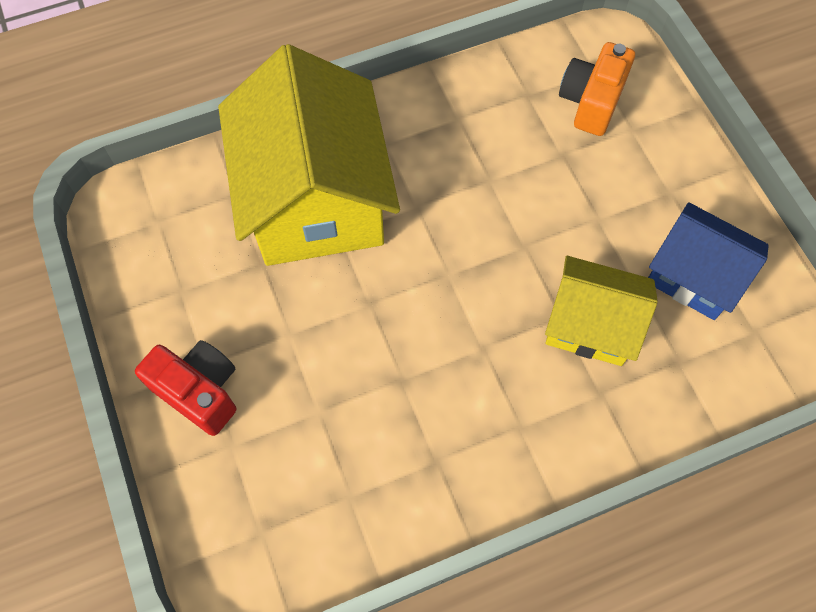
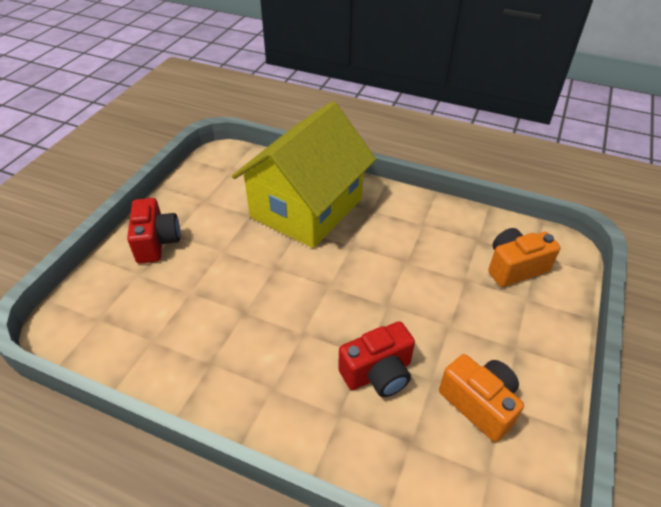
camera: 45 degrees right, 20 degrees down
yellow house [545,256,658,366] -> red camera [338,321,415,397]
blue house [648,202,769,320] -> orange camera [439,354,524,442]

